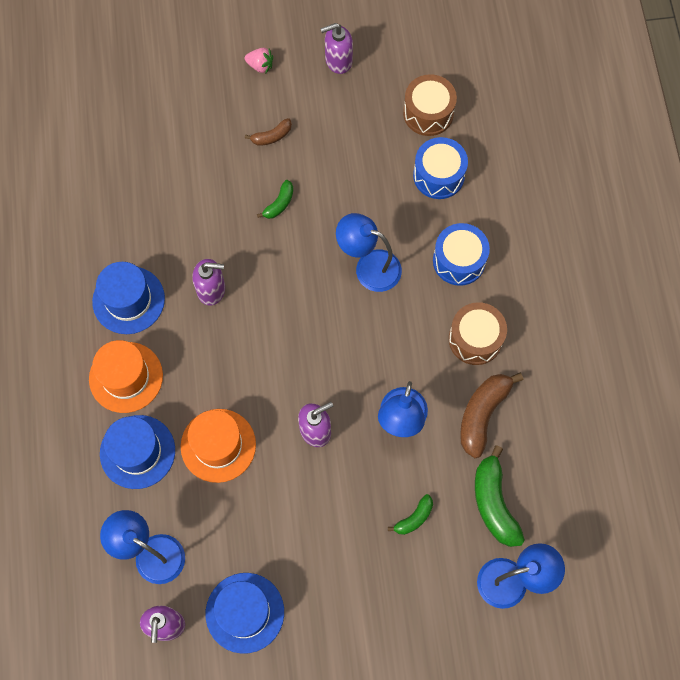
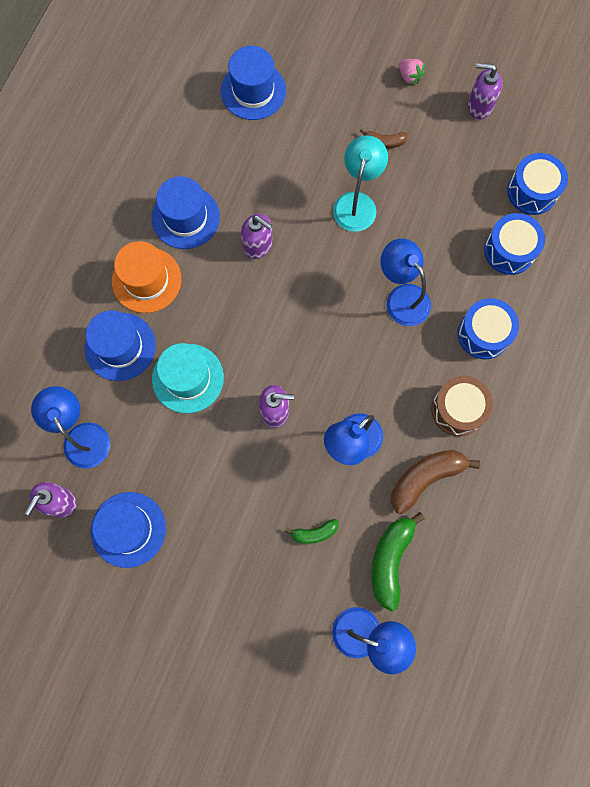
camera: 30 degrees right, 5 degrees up
orange hat [181,409,256,483] -> turquoise hat [152,343,224,413]
green banana [257,180,293,219] -> turquoise lamp [333,135,388,232]
brown drum [403,74,457,136] -> blue drum [507,153,568,215]
none -> blue hat [221,46,286,120]

